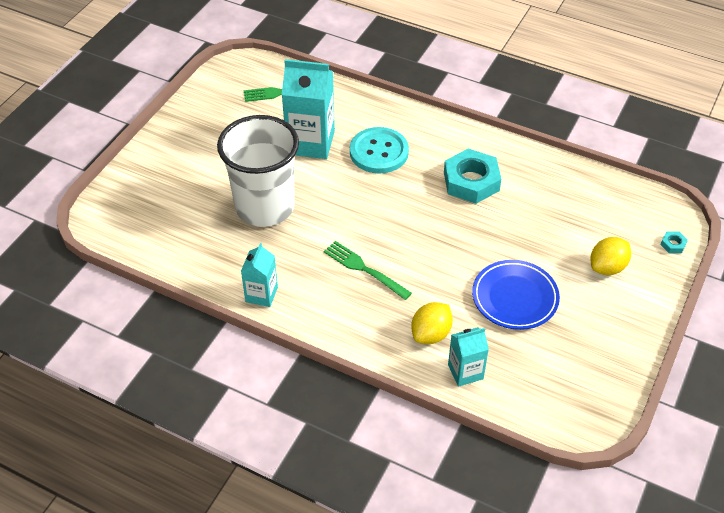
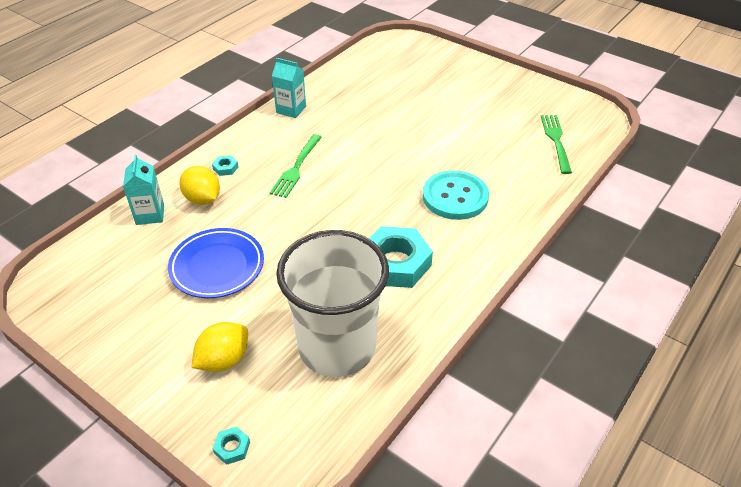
camera: 100 degrees right, 5 degrees down
white cup [217,115,299,227] -> white cup moved to [276,230,389,377]
turquoise carton [282,59,335,159] -> none
green fork [324,241,412,300] -> green fork turned 150 degrees clockwise [270,134,322,198]
yellow lemon [590,237,631,275] -> yellow lemon turned 75 degrees clockwise [191,322,248,372]
none -> turquoise nut [212,155,238,176]

